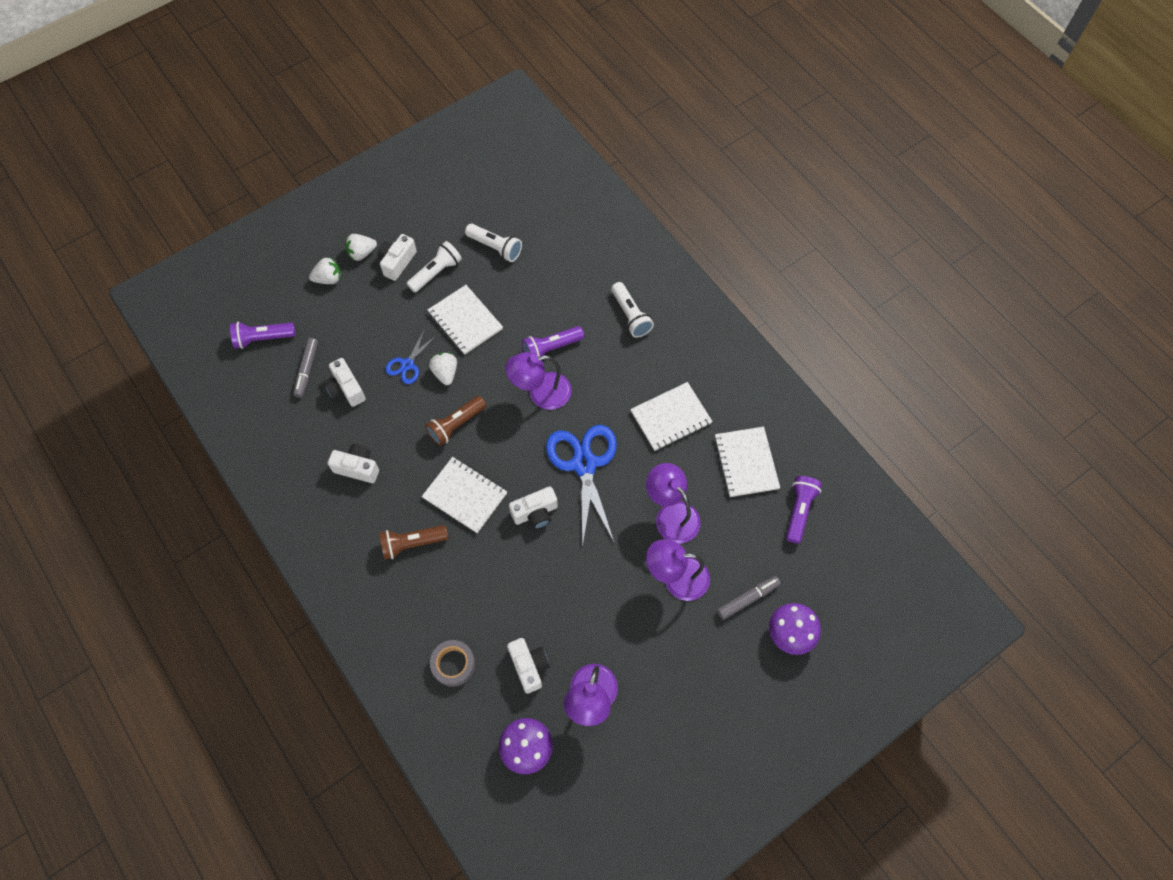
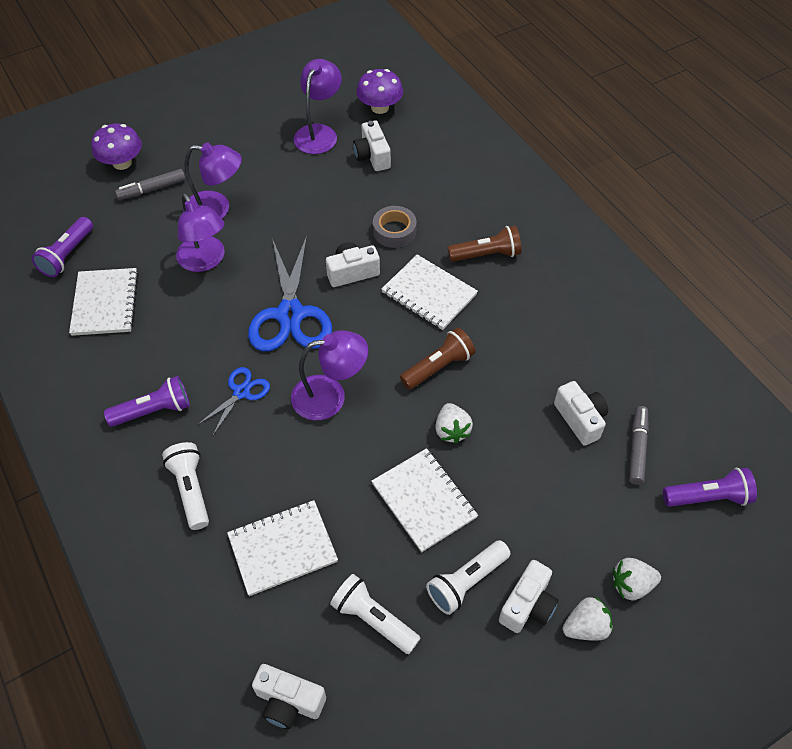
camera: 175 degrees left, 10 degrees down
white camera [328,444,379,483] -> white camera moved to [252,664,326,729]
blue scissors [385,329,437,384] -> blue scissors moved to [197,367,270,436]
grey tape [430,640,475,687] -> grey tape moved to [373,206,417,248]
purple flashlight [522,326,584,357] -> purple flashlight moved to [104,376,190,427]
white notebook [630,382,713,451] -> white notebook moved to [227,500,338,596]

